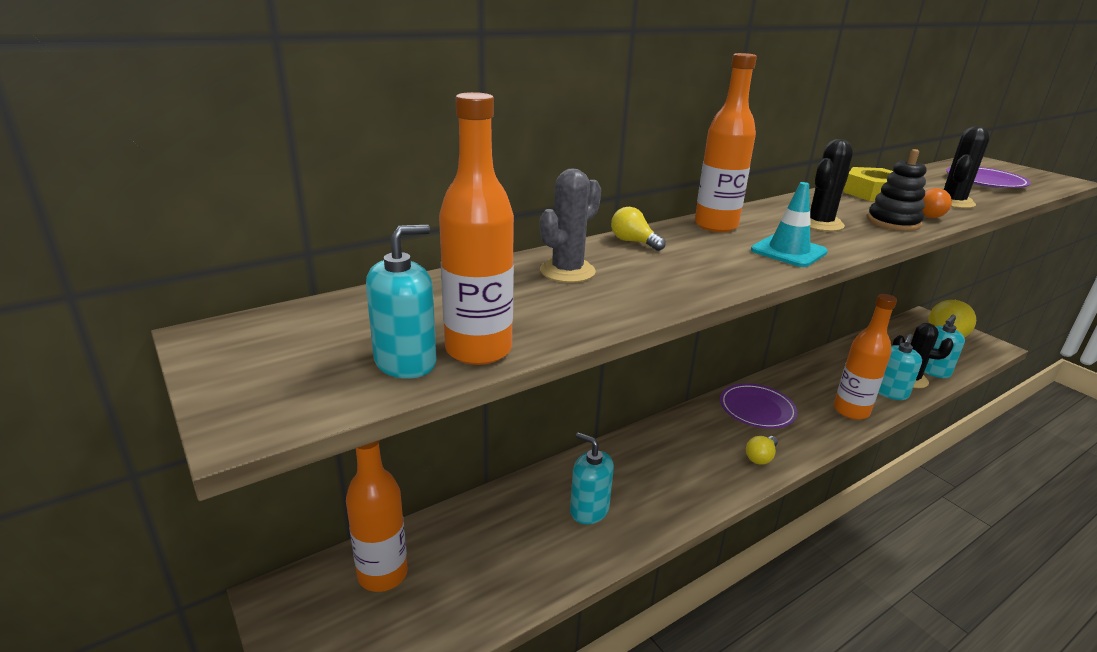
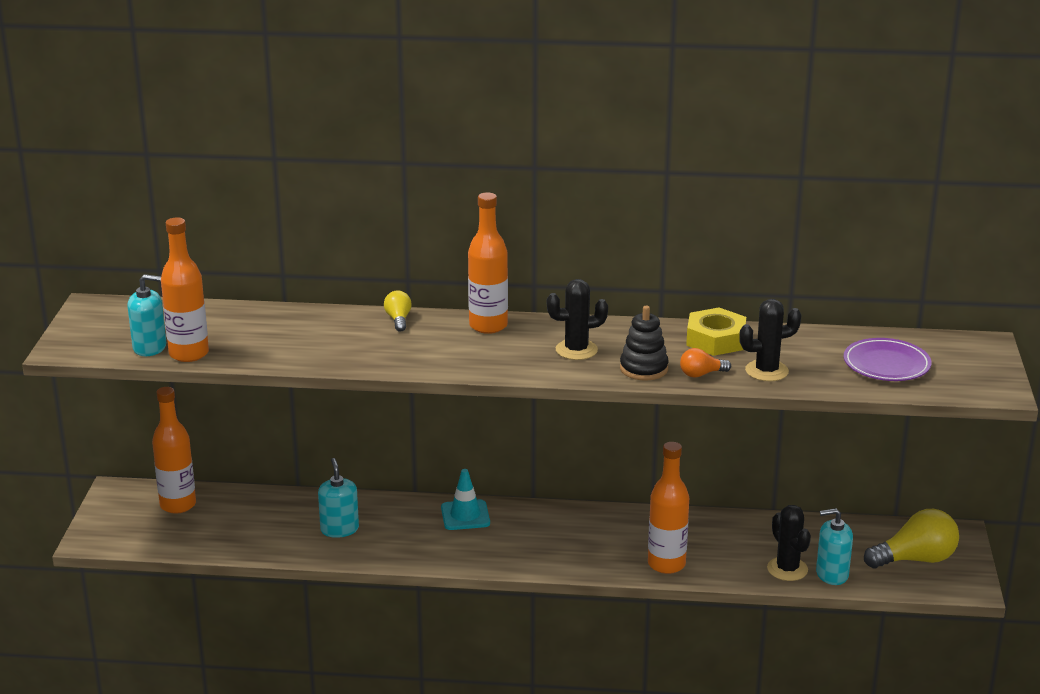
camera: 40 degrees right, 0 degrees up
grey cactus [540,168,601,283] -> none
purple plate [720,383,798,429] -> none
yellow light bulb [746,436,778,465] -> none
turquoise traffic cone [751,182,828,267] -> turquoise traffic cone moved to [441,469,490,530]
turquoise soap dispenser [878,334,922,400] -> none

